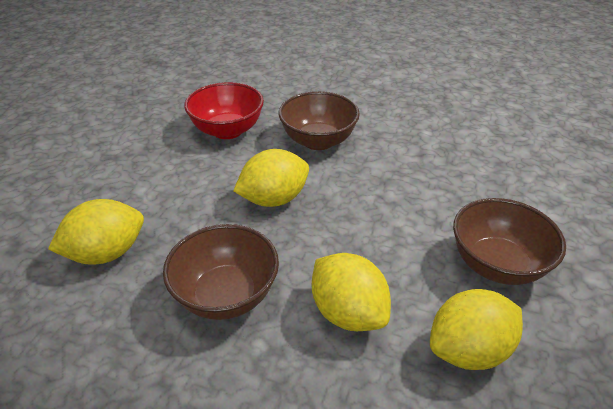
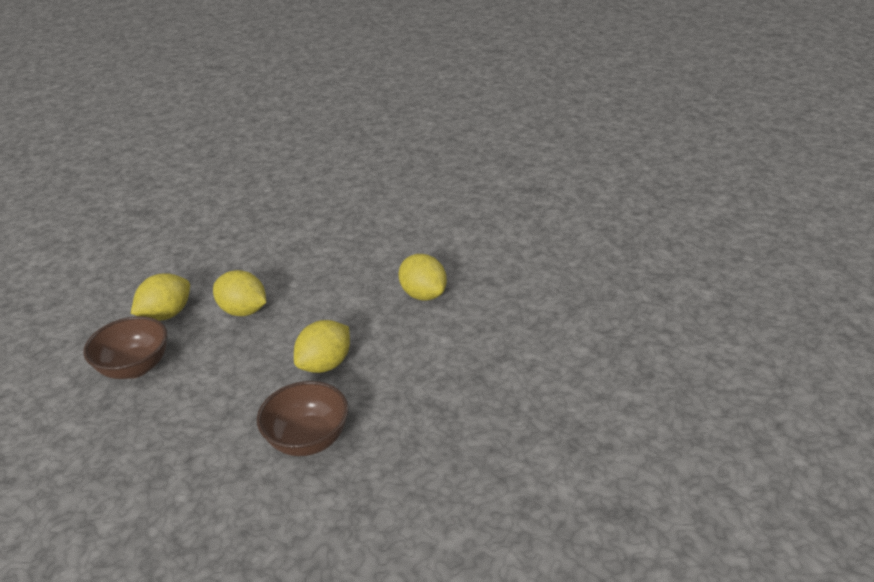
camera: 160 degrees right, 5 degrees down
yellow lemon [48,199,144,265] -> yellow lemon turned 75 degrees counterclockwise [398,254,447,300]
brown bowl [163,224,279,320] -> none
red bowl [184,82,264,139] -> none

